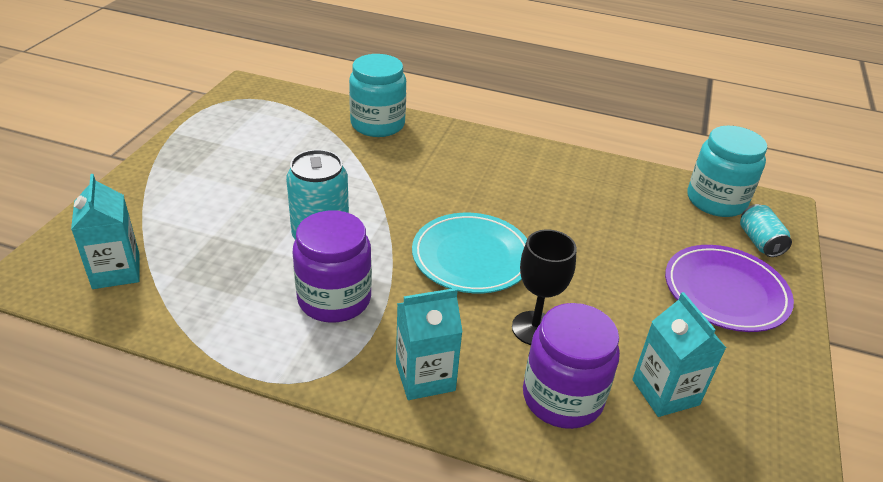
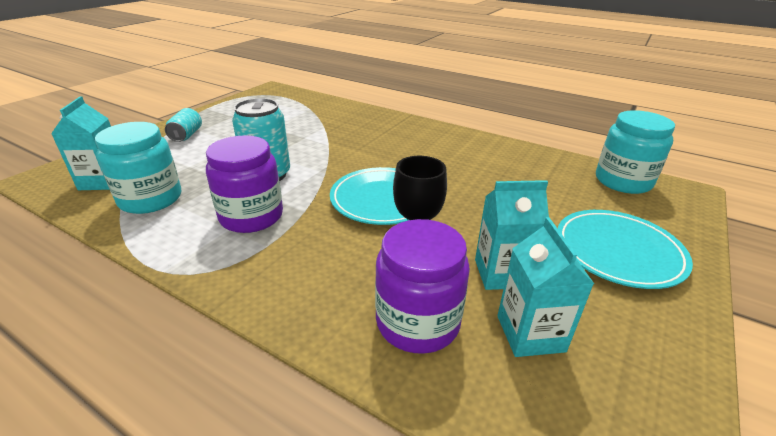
camera: 15 degrees right, 5 degrees down
turquoise jar [349,54,406,137] -> turquoise jar moved to [95,122,181,214]
turquoise carton [396,288,463,400] -> turquoise carton moved to [475,180,549,290]
purple plate [665,245,794,332] -> turquoise plate [558,210,693,289]
turquoise can [740,204,792,257] -> turquoise can moved to [165,108,202,142]

